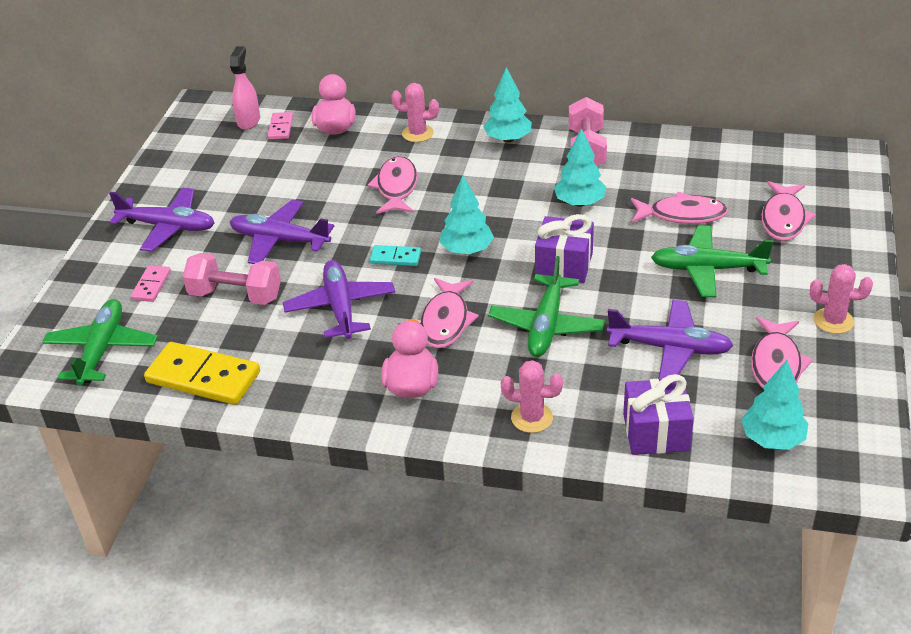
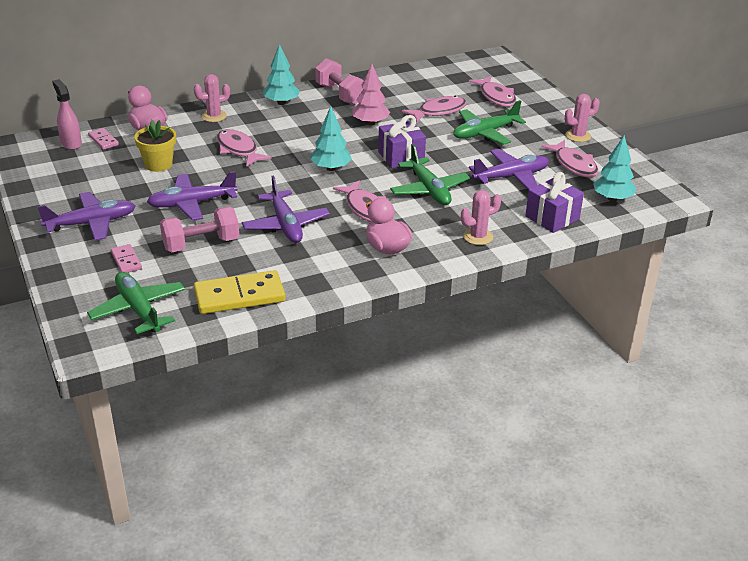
camera: 40 degrees left, 5 degrees down
purple plane [283,260,395,339] -> purple plane turned 150 degrees counterclockwise [242,176,330,243]
turquoise domino [370,245,421,266] -> none
turquoise tree [554,128,606,207] -> pink tree [352,64,390,125]
none -> yellow flower pot [134,120,176,172]

